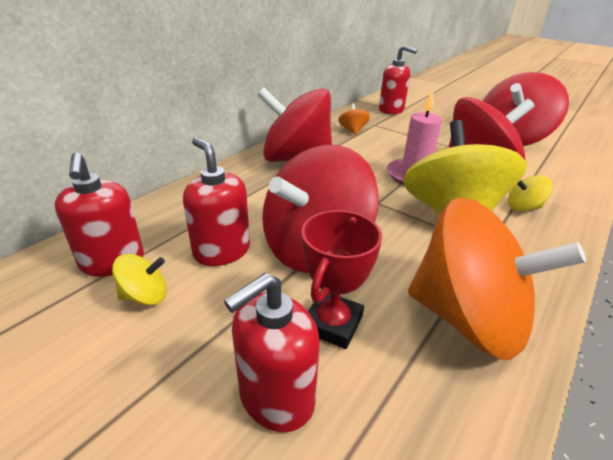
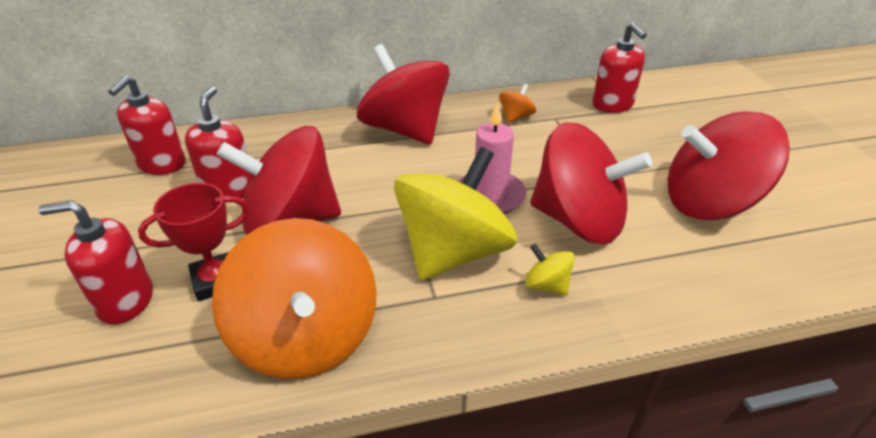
camera: 40 degrees right, 5 degrees up
yellow spinning top [112,254,167,305] -> none

